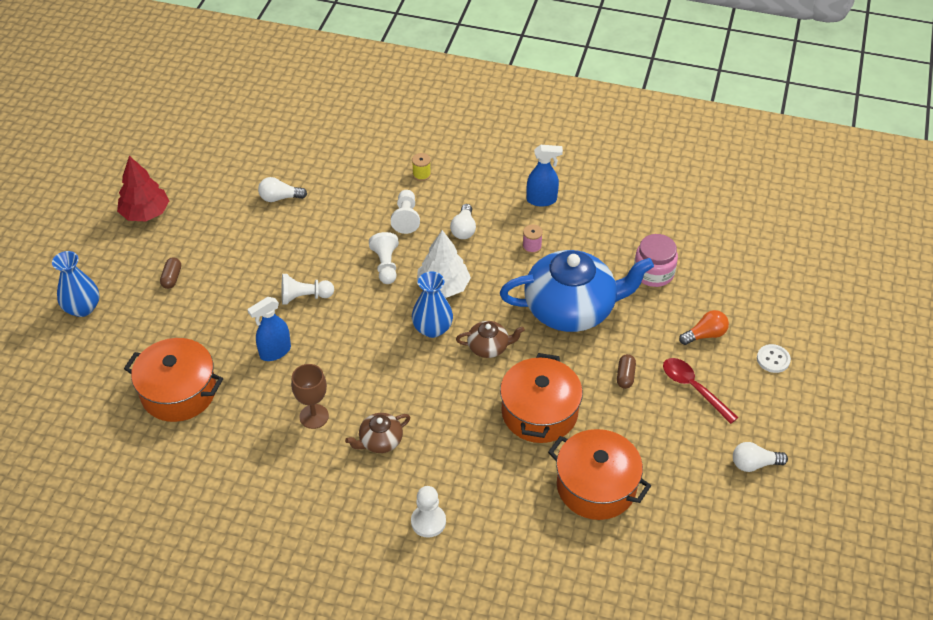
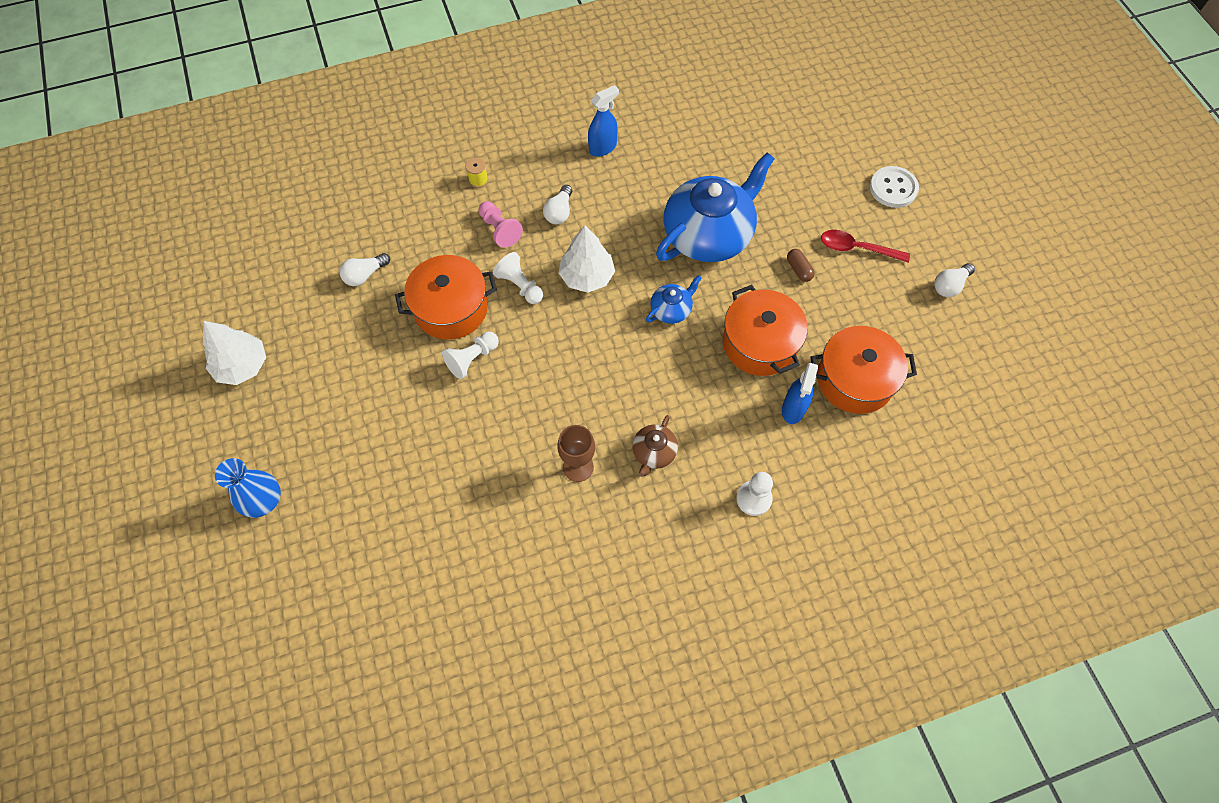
camera: 35 degrees left, 15 degrees up
red tree [117,156,169,221] -> white tree [203,321,266,385]
orange pot [124,338,223,422] -> orange pot moved to [395,255,497,340]
brown capsule [160,257,181,289] -> none
blue spray bottle [247,297,291,361] -> blue spray bottle moved to [782,363,818,424]
white pawn [391,190,420,234] -> pink pawn [479,201,523,248]
blue vase [412,272,453,338] -> none
white light bulb [450,204,476,239] -> white light bulb turned 45 degrees clockwise [543,185,572,224]
brown teapot [456,321,525,358] -> blue teapot [646,275,702,324]
pink spool [522,224,543,254] -> none
pink jar [634,234,678,287] -> none
orange light bulb [679,310,729,345] -> none
white button [757,344,791,373] -> white button [870,166,919,208], size x1.53

